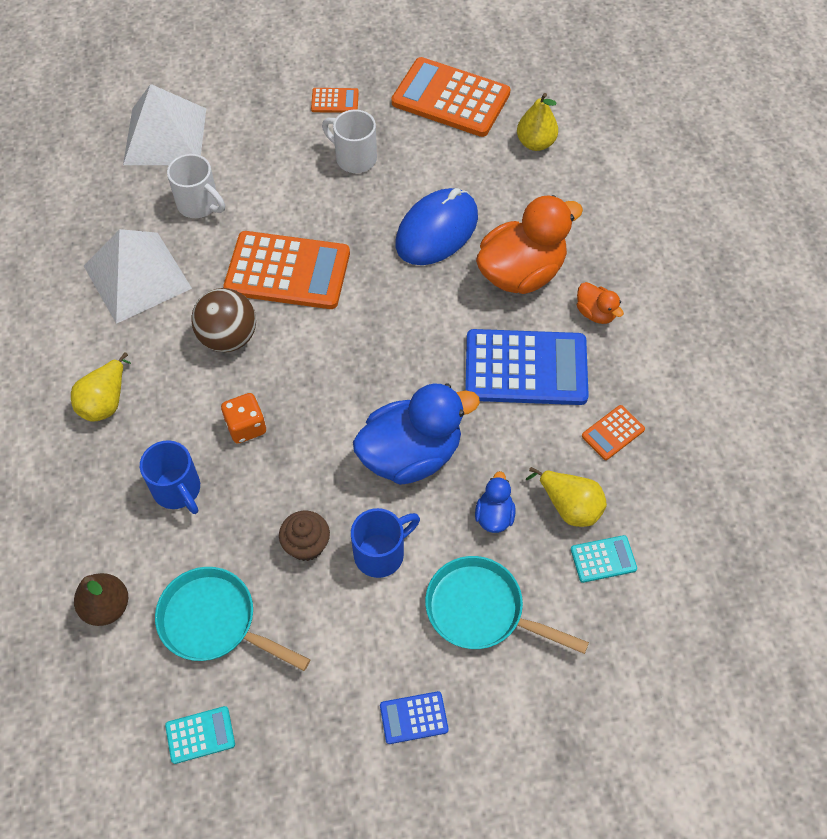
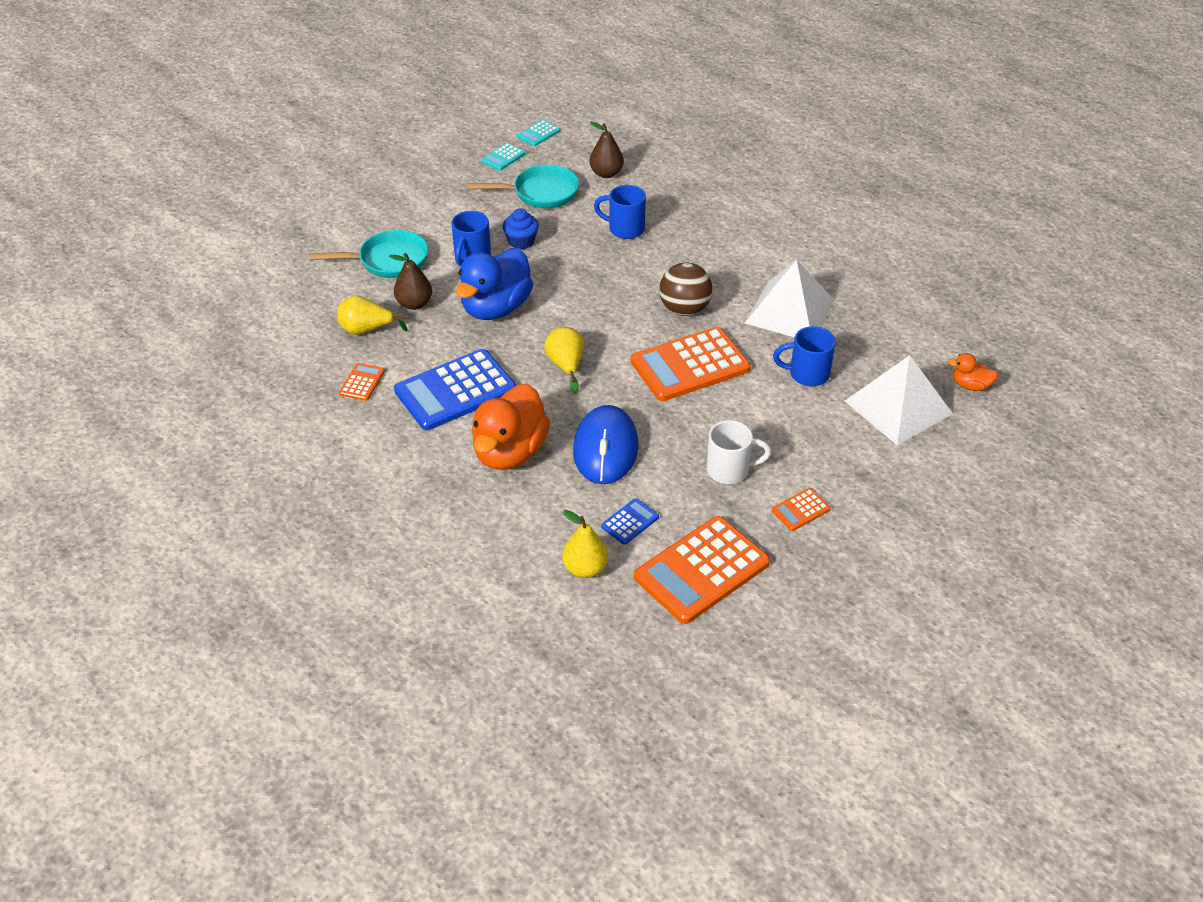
camera: 145 degrees right, 15 degrees down
yellow pear [71,352,131,422] -> yellow pear moved to [544,327,584,394]
white mug [167,154,225,218] -> blue mug [773,326,836,386]
orange dice [221,393,266,444] -> none
brown cupcake [279,511,330,561] -> blue cupcake [503,208,539,249]
blue calculator [380,691,449,744] -> blue calculator moved to [601,498,659,545]
orange calculator [391,57,511,137] -> orange calculator turned 150 degrees clockwise [634,516,770,624]
blue duck [475,471,516,533] -> brown pear [389,253,432,310]
turquoise calculator [571,535,637,583] -> turquoise calculator moved to [517,120,560,146]
orange duck [577,282,624,324] -> orange duck moved to [948,353,998,391]

